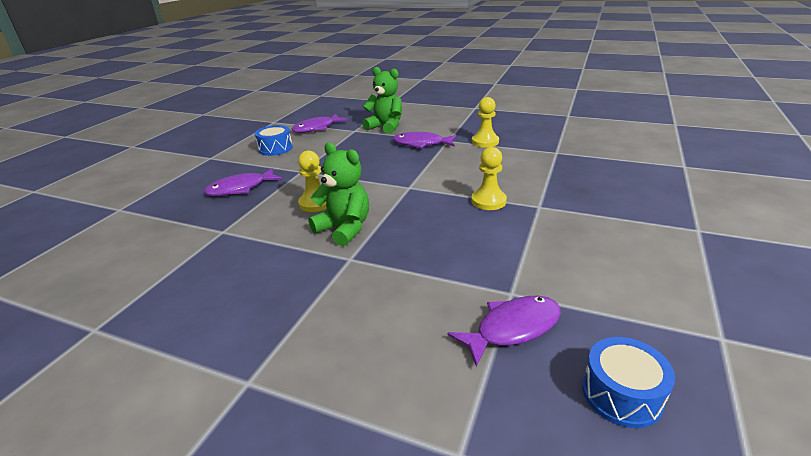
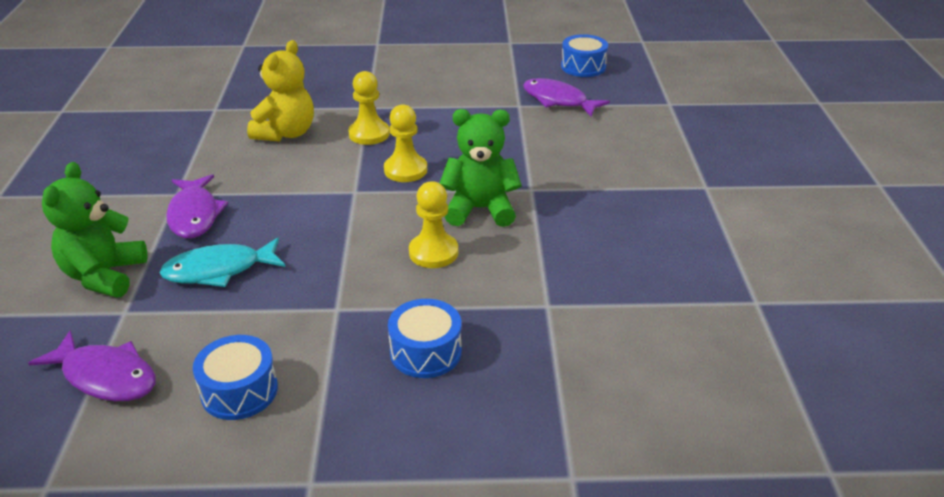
camera: 115 degrees left, 5 degrees up
purple fish [204,168,282,196] -> blue drum [388,299,462,378]
green teddy bear [309,142,369,246] -> green teddy bear turned 75 degrees clockwise [440,109,522,227]
yellow pawn [472,97,499,147] -> yellow pawn moved to [384,104,427,182]
none -> turquoise fish [160,237,285,287]
none -> yellow teddy bear [247,40,314,142]

